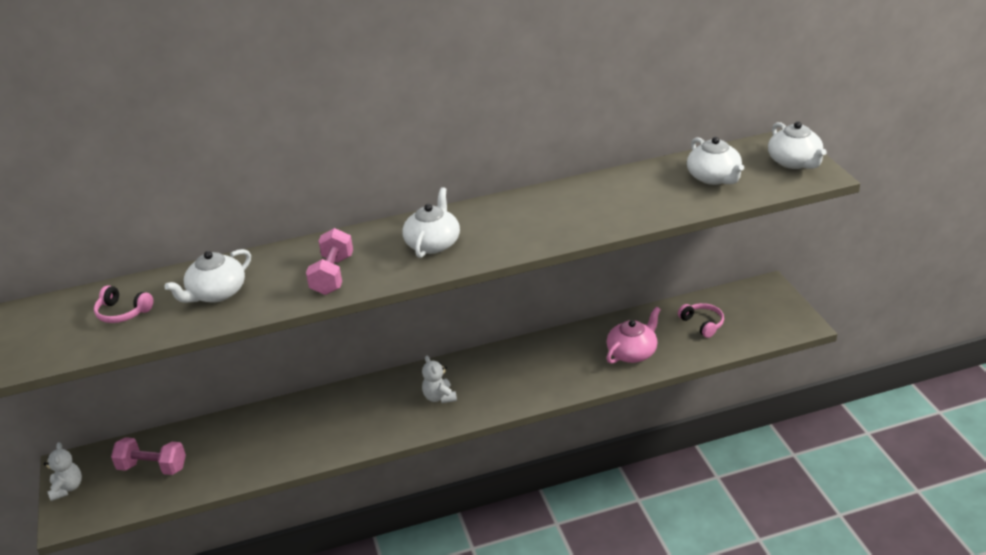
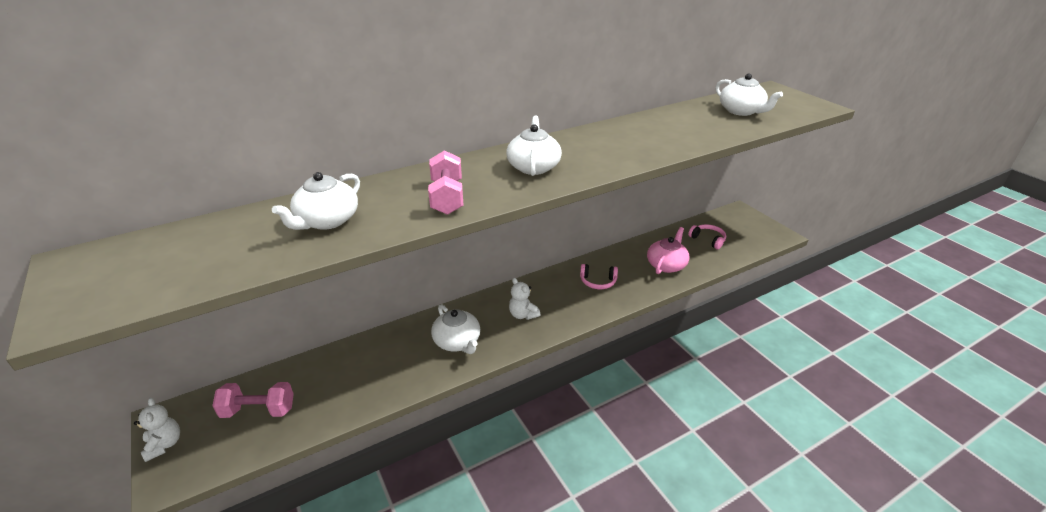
camera: 15 degrees left, 0 degrees up
pink headphones [94,285,153,323] -> pink headphones moved to [580,264,618,289]
white teapot [768,122,827,169] -> white teapot moved to [431,304,480,354]

